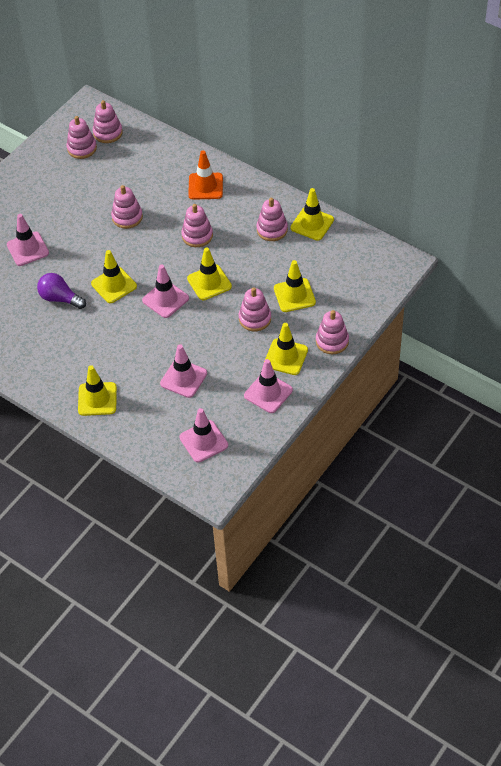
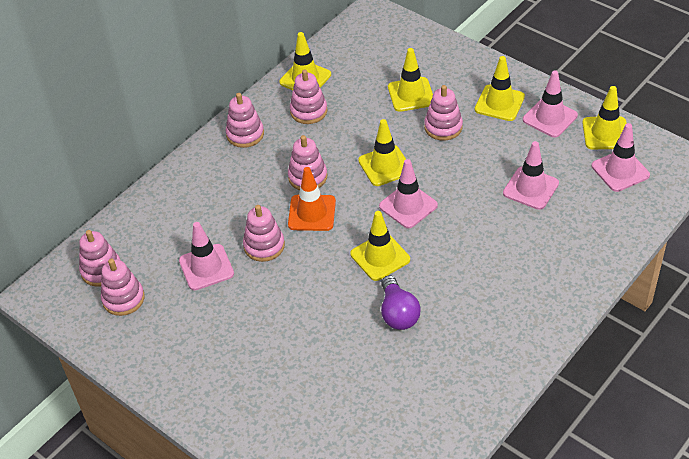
camera: 85 degrees left, 5 degrees down
pink traffic cone [7,214,49,266] -> pink traffic cone moved to [179,222,234,290]
purple light bulb [37,273,86,309] -> purple light bulb turned 45 degrees counterclockwise [381,275,421,330]
yellow traffic cone [78,365,117,416] -> yellow traffic cone moved to [582,86,627,149]
orange traffic cone [188,150,223,200] -> orange traffic cone moved to [288,167,336,231]
pink stacking toy [316,310,349,354] -> pink stacking toy moved to [226,93,264,148]

